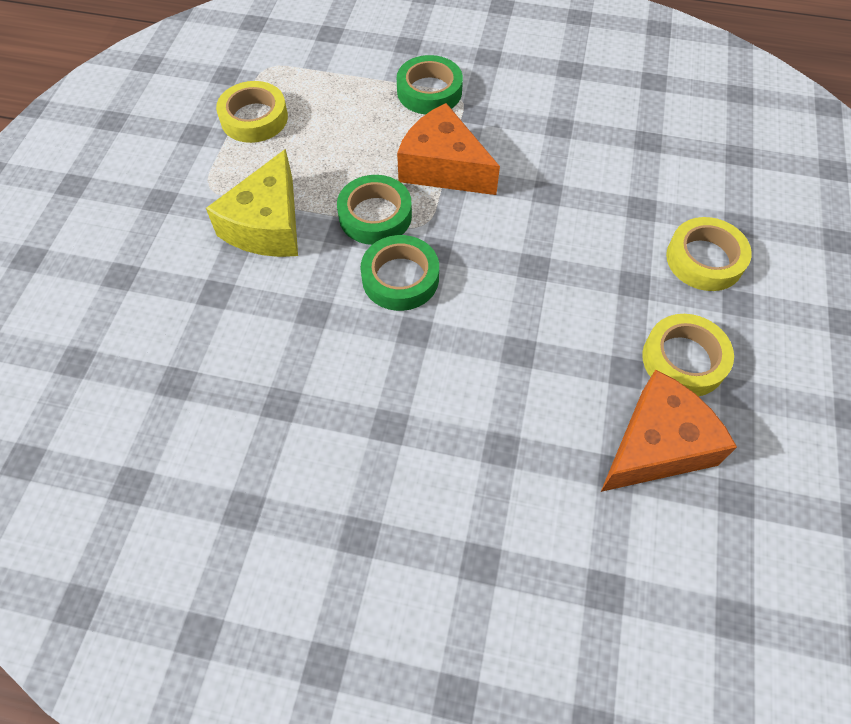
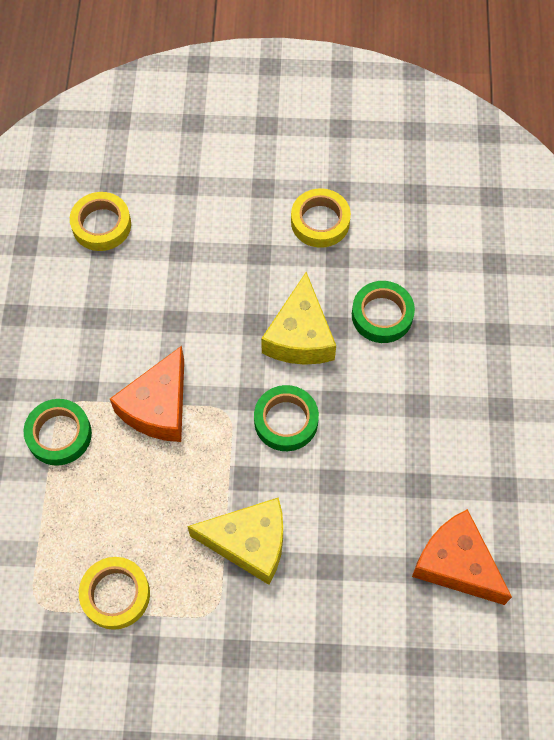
camera: 100 degrees left, 5 degrees up
green tape [337,175,412,245] -> green tape moved to [352,281,415,343]
orange cheese [601,370,737,492] -> orange cheese moved to [412,509,512,605]
yellow tape [666,217,752,291] -> yellow tape moved to [70,192,131,251]
none -> yellow cheese [261,272,336,365]

